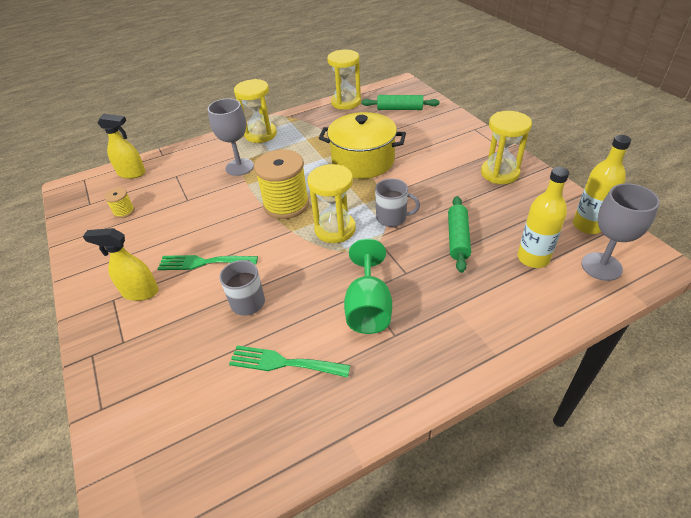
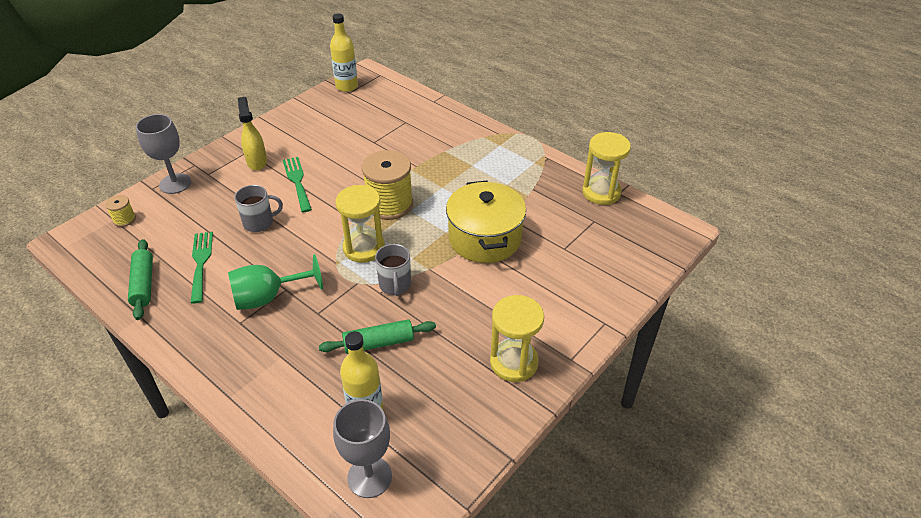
camera: 65 degrees right, 0 degrees up
yellow spray bottle [97,114,146,179] -> none
yellow spool [105,188,135,218] -> yellow spool moved to [105,195,136,227]
grey goblet [208,98,254,176] -> grey goblet moved to [136,114,191,194]
yellow hourglass [234,79,277,143] -> none
green rolling pin [362,95,440,110] -> green rolling pin moved to [128,239,153,320]
yellow bottle [573,135,631,234] -> yellow bottle moved to [330,13,358,92]

